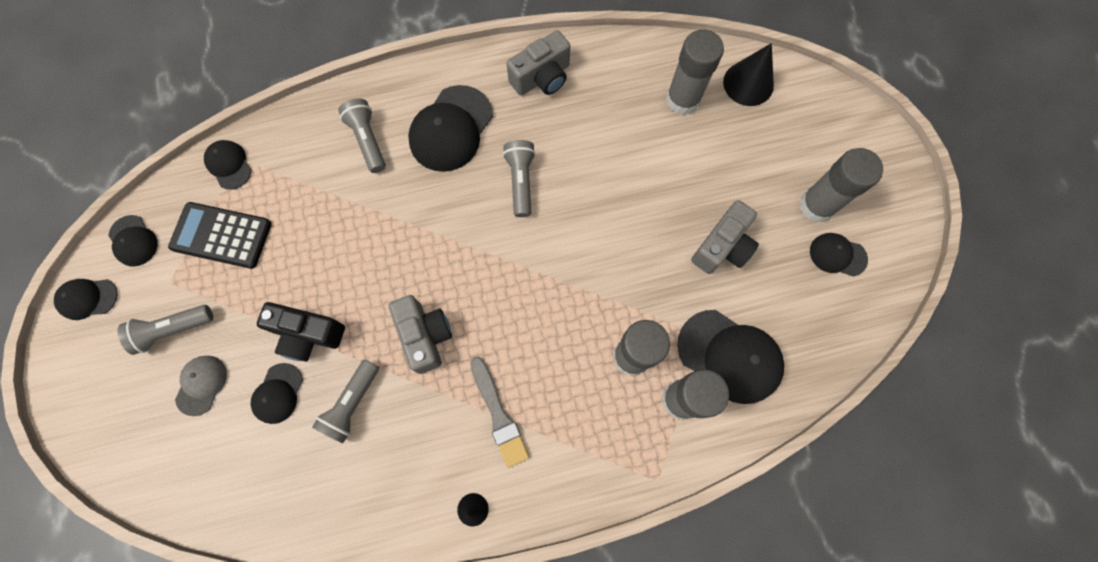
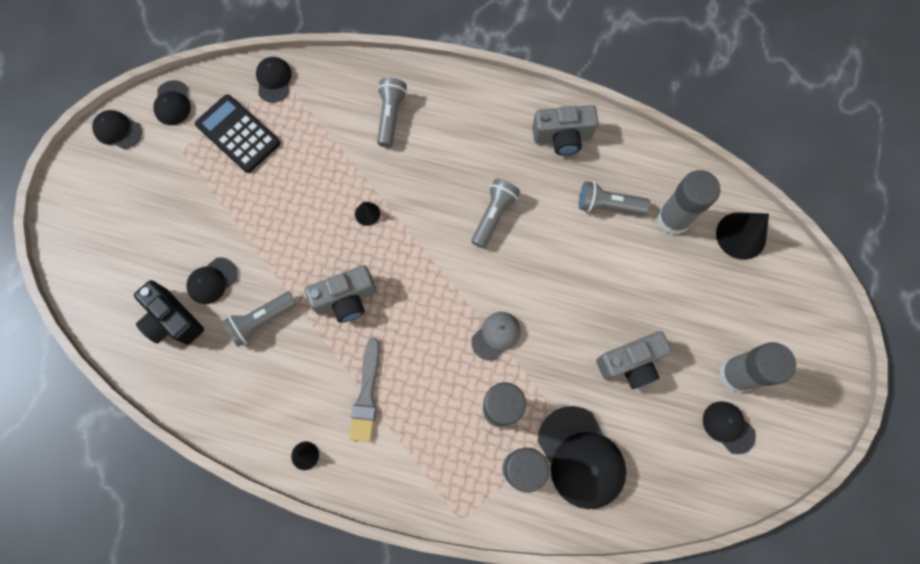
camera: 30 degrees right, 0 degrees up
grey flashlight [118,305,213,355] -> grey flashlight moved to [579,181,650,215]
grey cap [175,356,227,416] -> grey cap moved to [471,312,521,361]
black camera [257,302,345,362] -> black camera moved to [134,280,204,345]
grey camera [389,295,452,374] -> grey camera turned 60 degrees clockwise [305,265,377,323]
black cap [408,85,493,172] -> none
none -> black cone [355,202,380,226]

